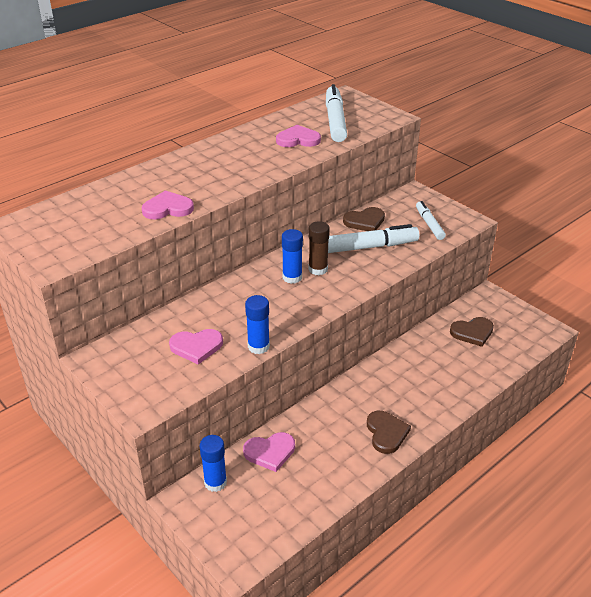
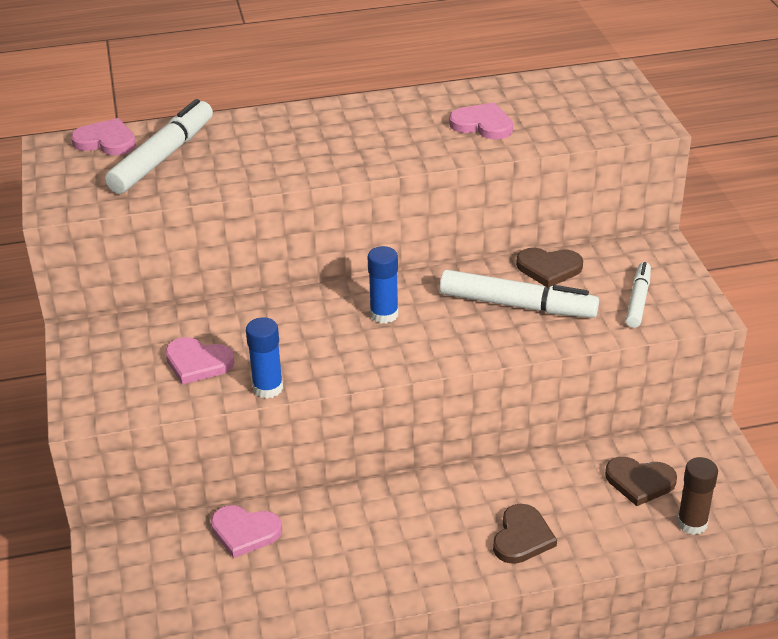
camera: 30 degrees right, 0 degrees up
pink heart [142,190,194,219] -> pink heart moved to [71,118,136,155]
blue glue stick [200,435,227,492] -> none
brown glue stick [308,221,330,275] -> brown glue stick moved to [677,457,718,535]
white marker [326,84,347,142] -> white marker moved to [105,99,213,194]
brown heart [367,411,411,454] -> brown heart moved to [493,504,557,564]

